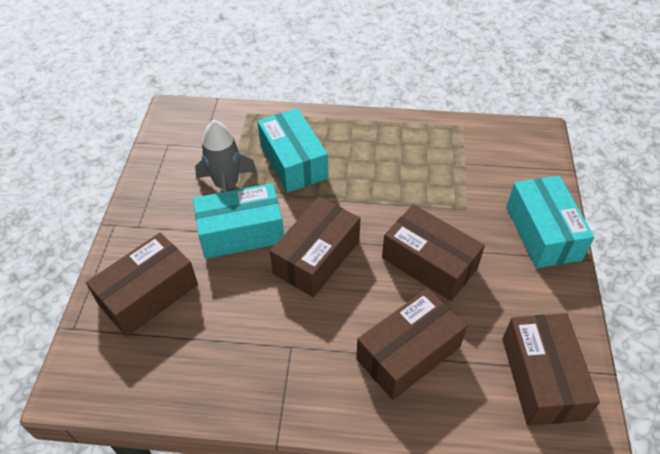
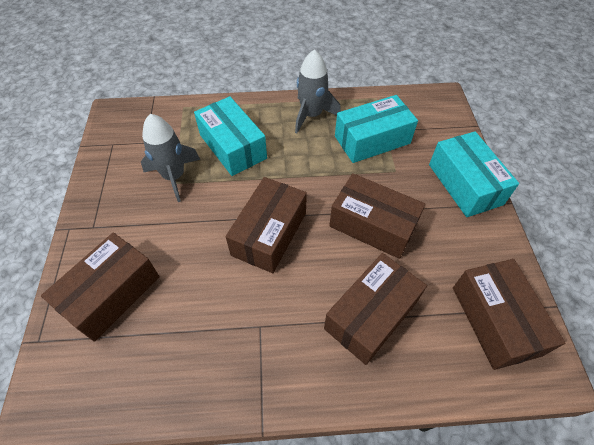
camera: 10 degrees left, 5 degrees up
turquoise box [193,183,284,259] -> turquoise box moved to [335,95,418,163]
none -> grey rocket [295,49,341,133]

